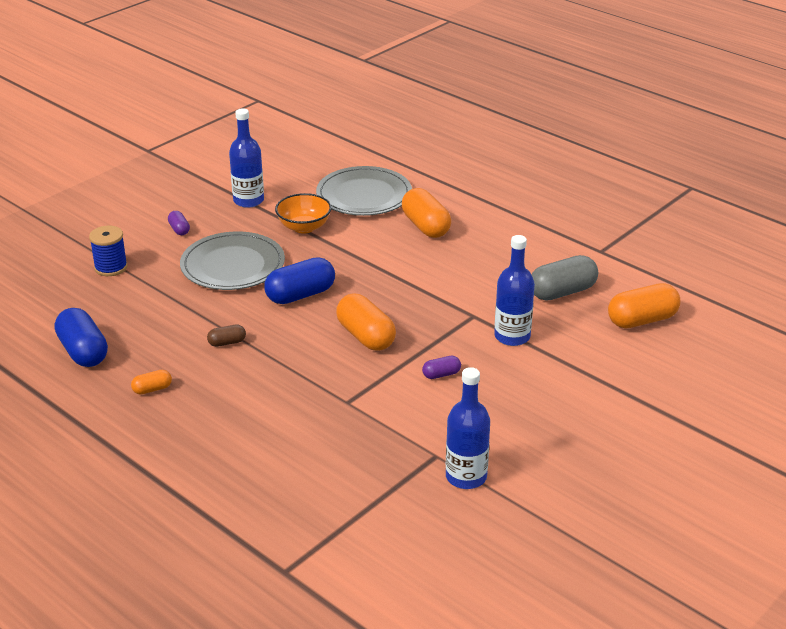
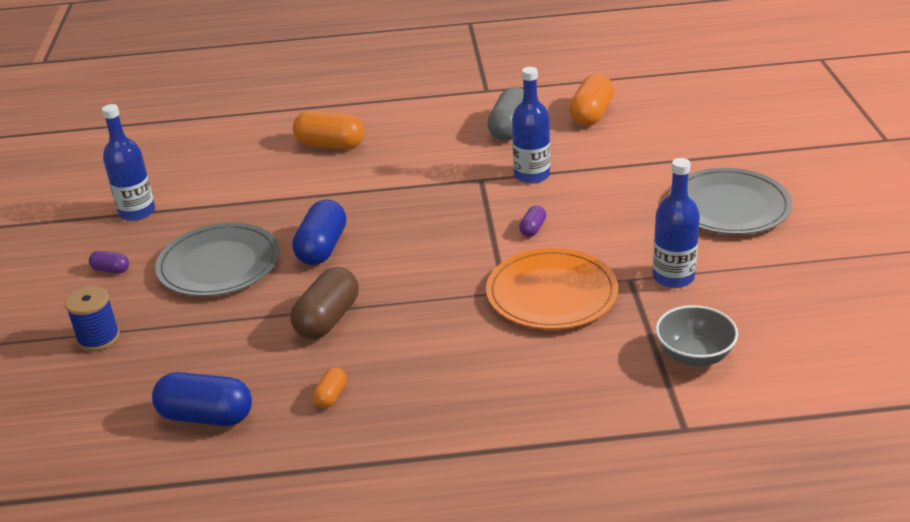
camera: 45 degrees left, 0 degrees up
brown capsule [207,325,246,347] -> brown capsule [290,267,359,339], size x2.02
orange bowl [275,193,332,234] -> none
grey plate [316,166,412,216] -> grey plate moved to [669,168,792,235]
orange capsule [336,293,396,351] -> none
none -> orange plate [486,248,618,330]
none -> grey bowl [656,305,738,367]

